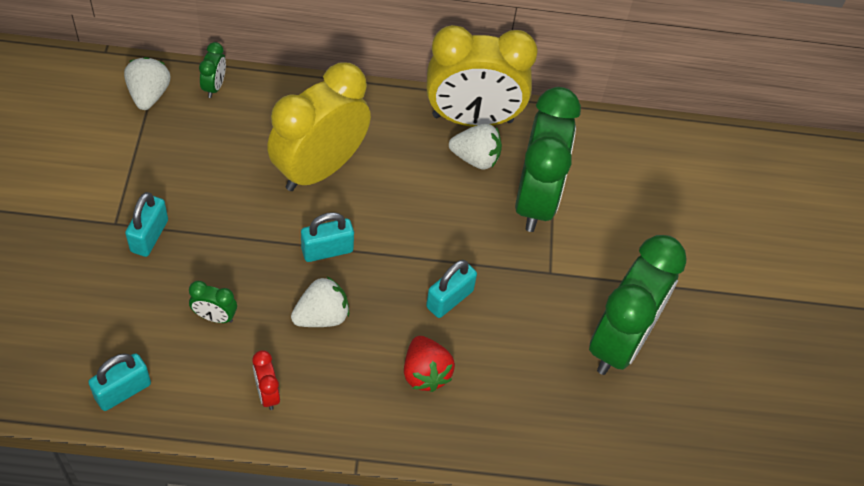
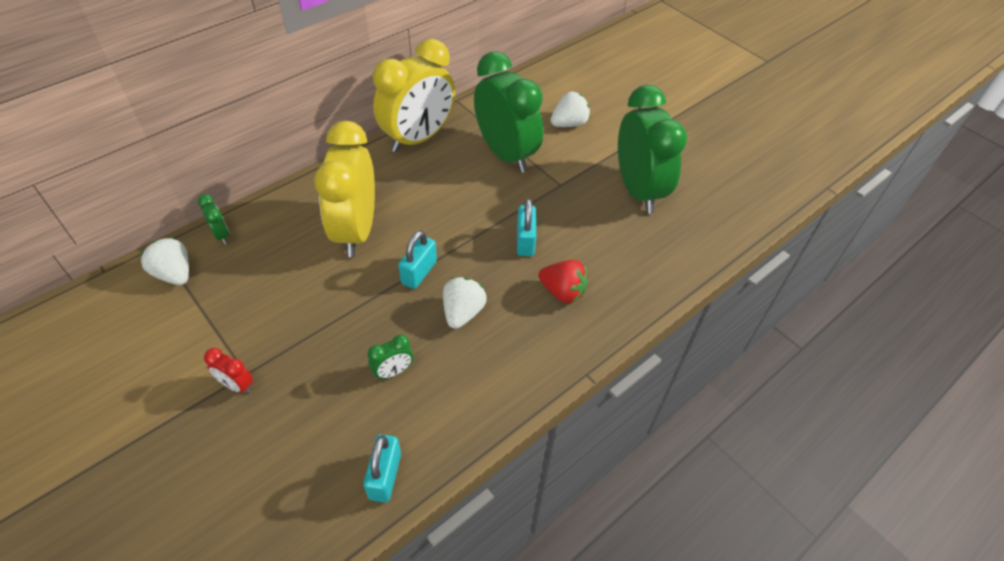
camera: 40 degrees left, 5 degrees down
turquoise padlock [125,192,168,257] -> none
red clock [252,350,280,410] -> red clock moved to [204,348,253,393]
white strawberry [449,123,502,170] -> white strawberry moved to [551,92,590,127]

